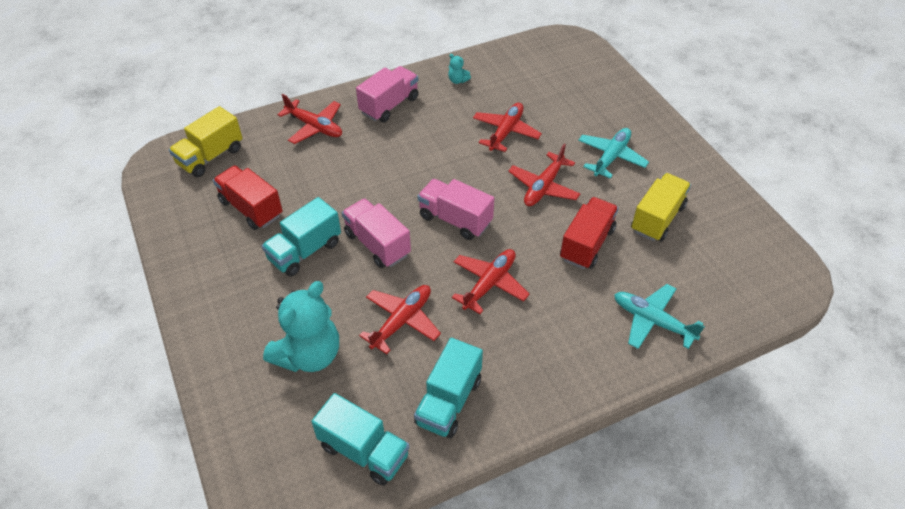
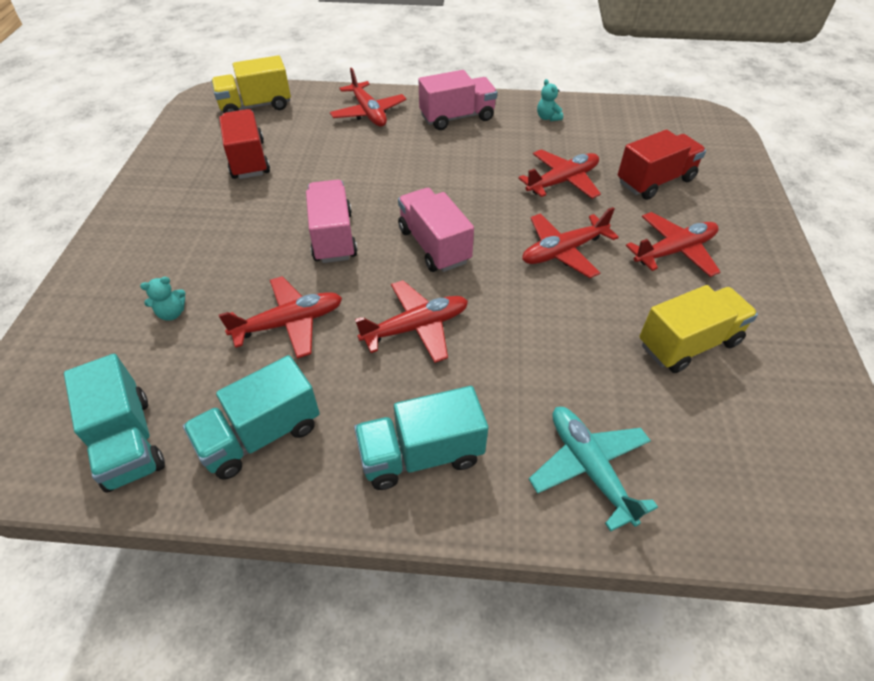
camera: 30 degrees right, 0 degrees up
turquoise truck [261,197,341,277] -> turquoise truck moved to [354,386,488,490]
turquoise teddy bear [263,281,339,372] -> turquoise teddy bear [140,277,186,321], size x0.40
red truck [560,197,619,269] -> red truck moved to [618,130,706,200]
turquoise plane [578,128,649,179] -> red plane [626,212,721,277]

